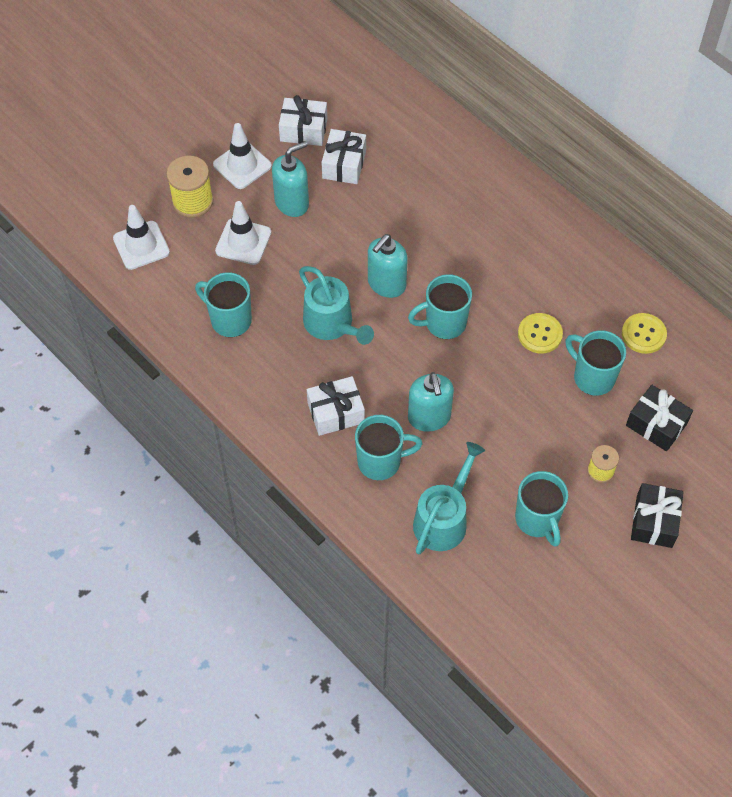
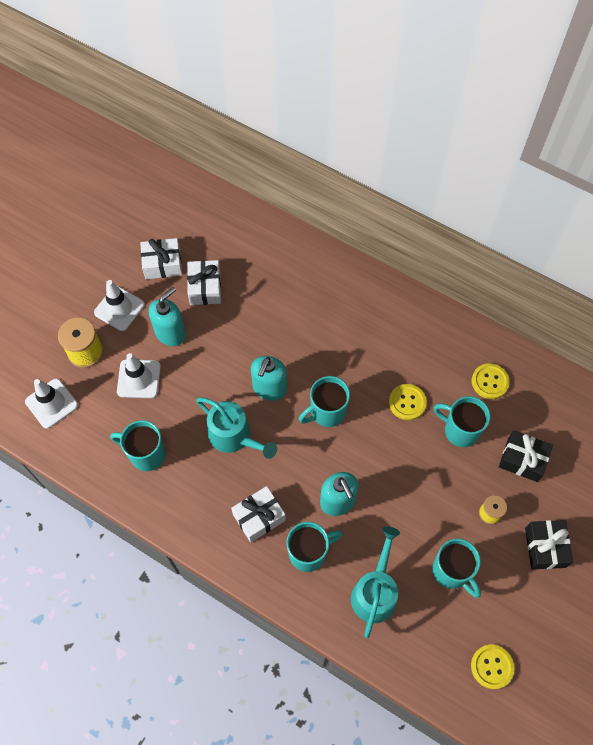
camera: 15 degrees left, 5 degrees up
none -> yellow button [471,645,515,689]

